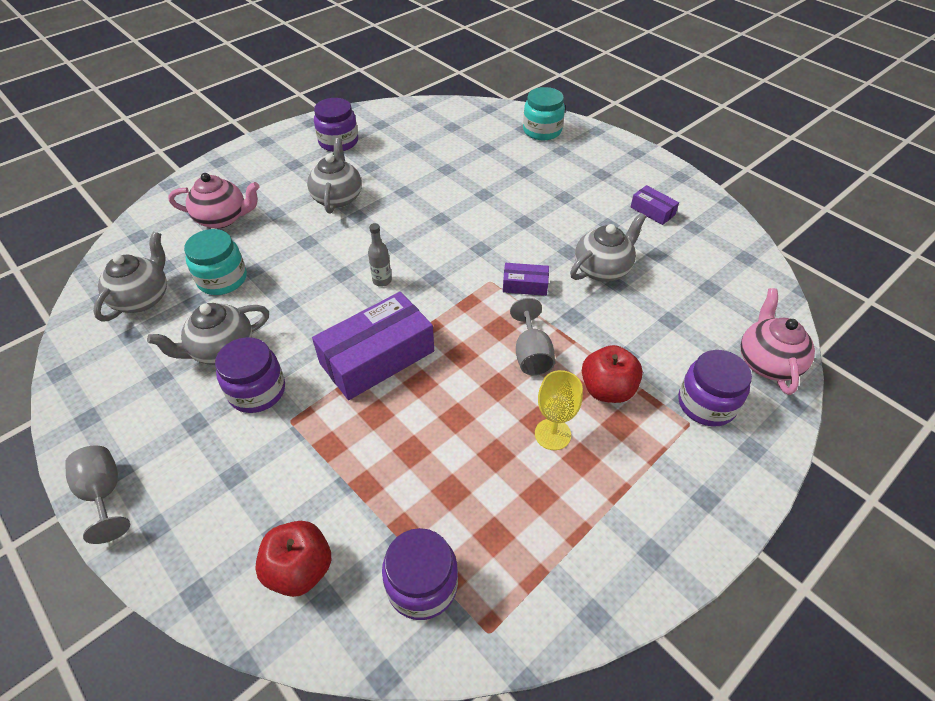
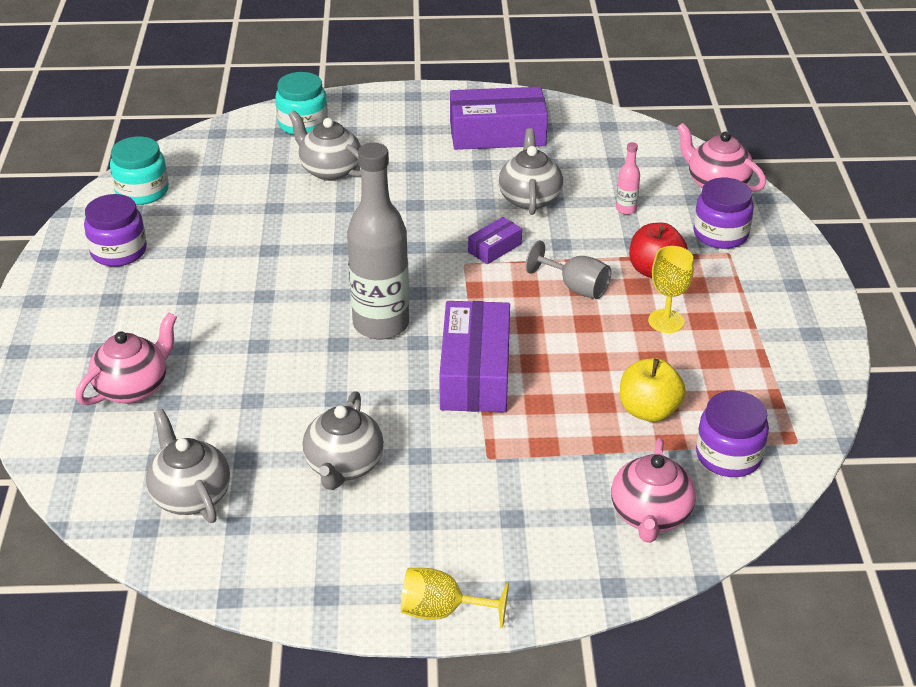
camera: 50 degrees left, 10 degrees down
grey goblet [65,445,130,544] -> yellow goblet [401,568,509,628]
turquoise jar [184,229,247,295] -> turquoise jar moved to [110,136,169,205]
purple jar [215,337,285,413] -> none
red apple [255,521,331,597] -> pink teapot [611,438,696,543]
grey teapot [307,138,362,213] -> grey teapot moved to [288,110,361,181]
grey bottle [368,223,392,287] -> grey bottle [347,143,409,340], size x2.44
purple box [631,185,679,225] -> purple box [450,87,548,150], size x2.09
none -> pink bottle [616,142,640,215]
none -> yellow apple [620,358,686,422]

